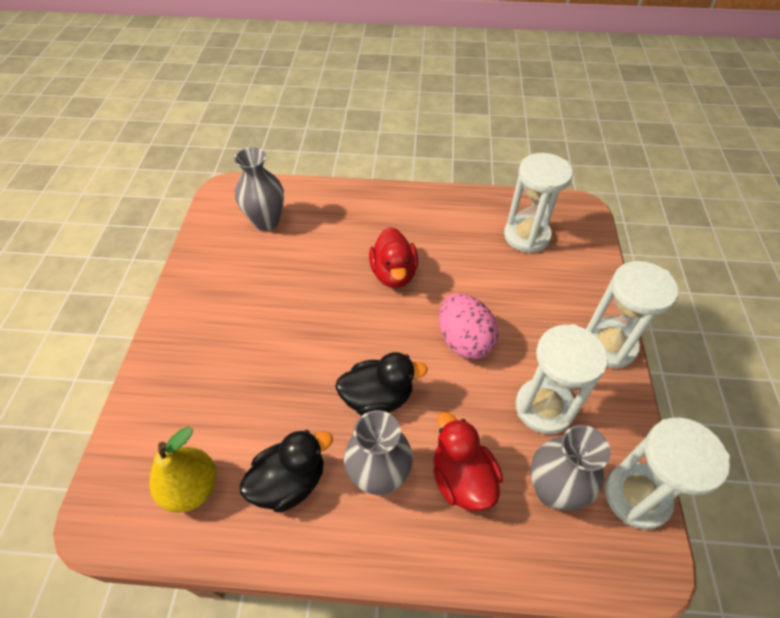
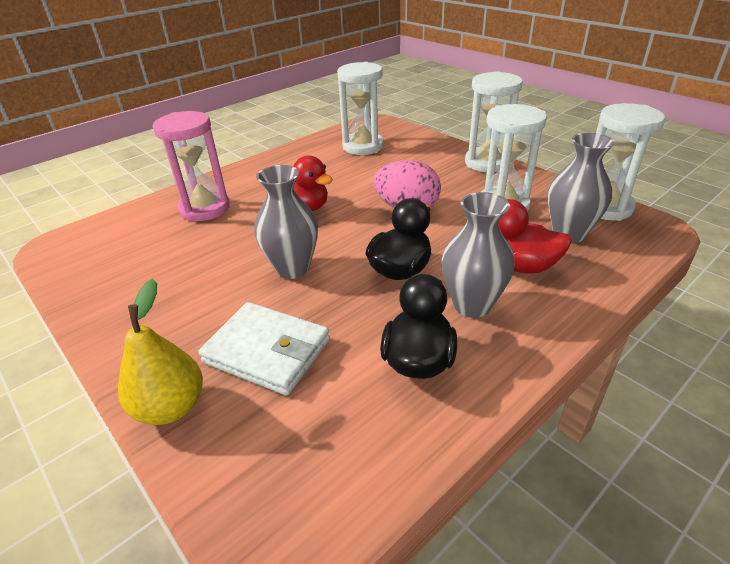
camera: 45 degrees left, 15 degrees down
yellow pear [149,427,217,513] -> yellow pear moved to [118,279,203,425]
grey vase [234,147,284,231] -> grey vase moved to [254,165,318,279]
none -> pink hourglass [153,111,229,221]
none -> white wallet [199,302,330,395]

